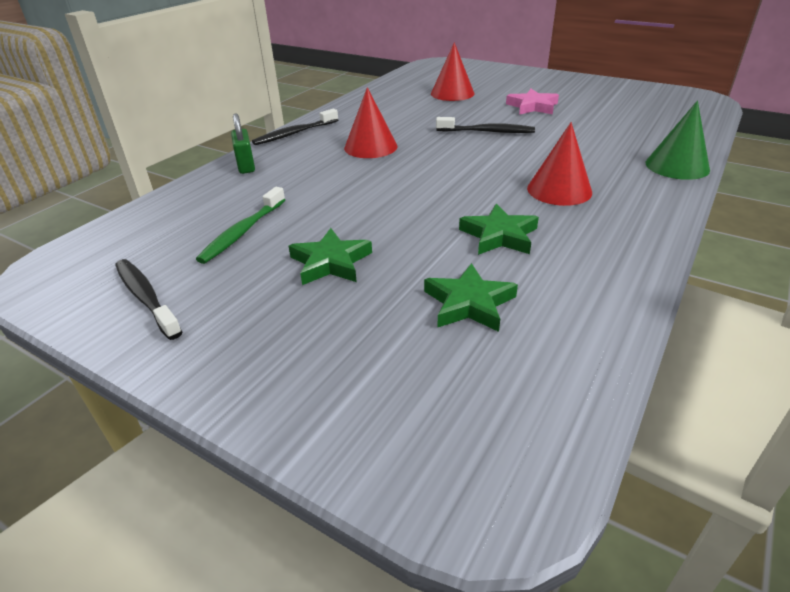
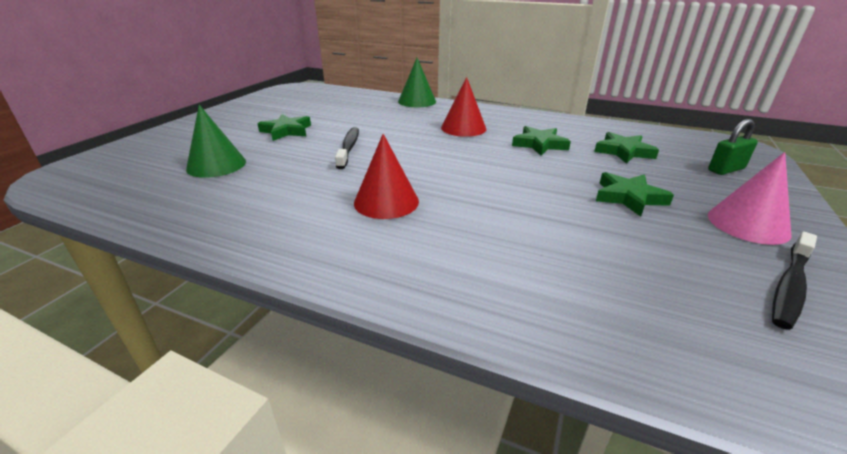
camera: 100 degrees left, 5 degrees down
green toothbrush [196,187,285,264] -> none
green padlock [231,114,255,174] -> green padlock moved to [708,119,758,175]
black toothbrush [252,109,338,145] -> none
red cone [431,42,475,101] -> green cone [186,105,246,178]
pink star [506,89,559,115] -> green star [257,114,311,141]
none -> pink cone [708,152,792,245]

